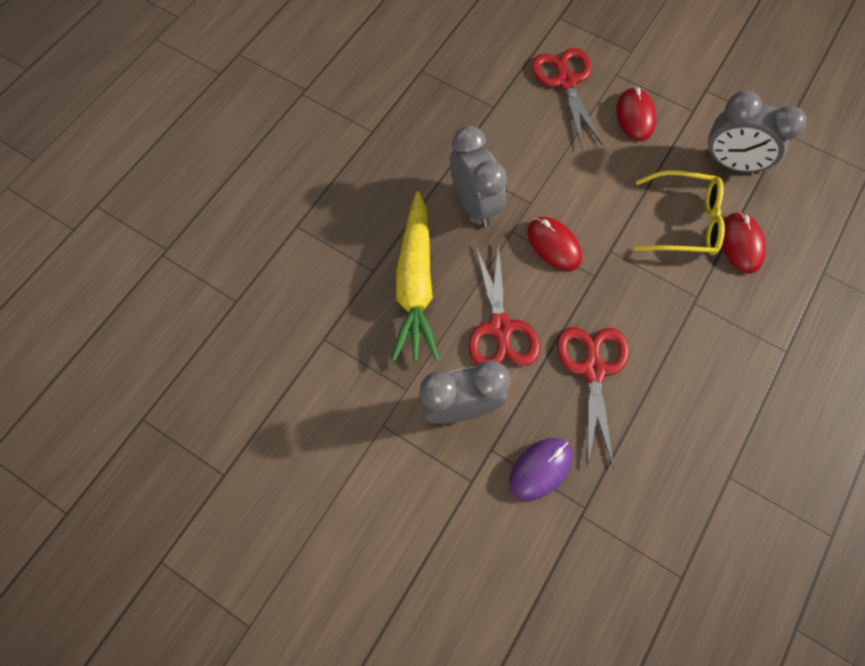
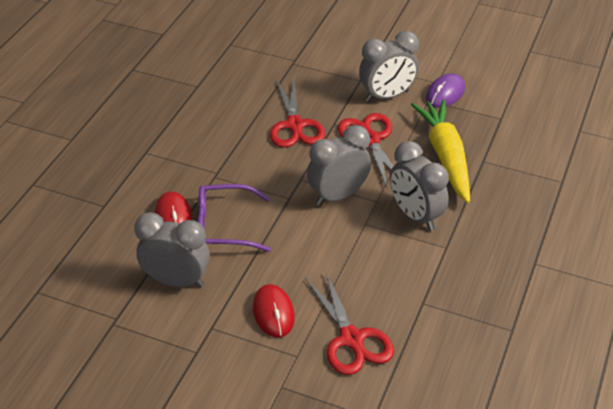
camera: 170 degrees right, 25 degrees down
purple mouse [509,438,572,501] -> purple mouse moved to [426,73,465,108]
red mouse [528,217,582,271] -> grey clock [307,125,371,206]
yellow glasses [634,170,725,255] -> purple glasses [198,184,271,252]

